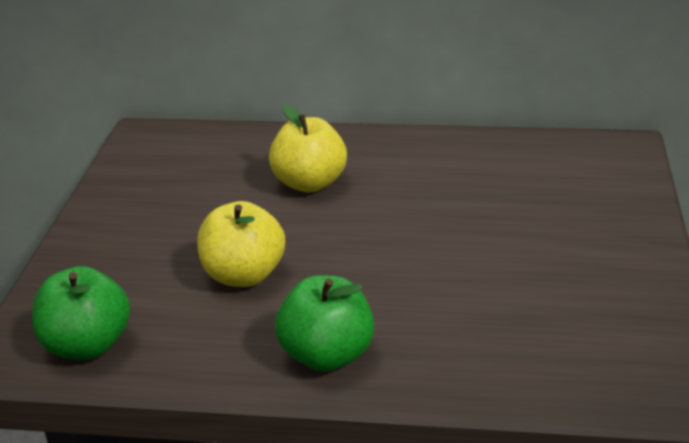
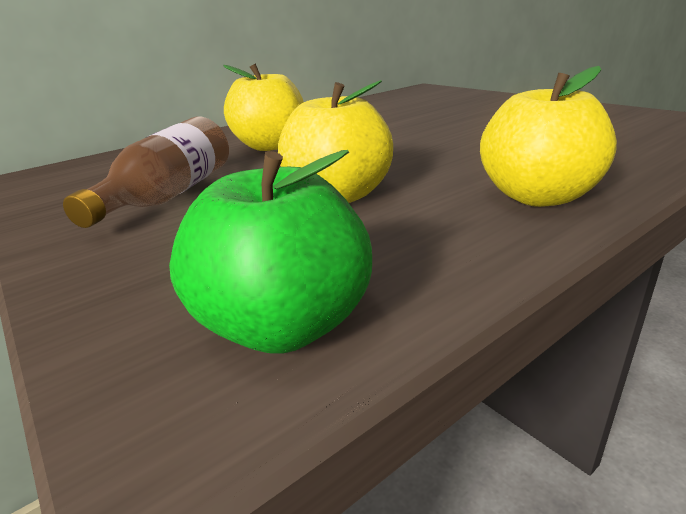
camera: 45 degrees left, 5 degrees down
green apple [275,275,374,371] -> yellow apple [480,66,617,207]
none -> brown bottle [63,117,229,228]

